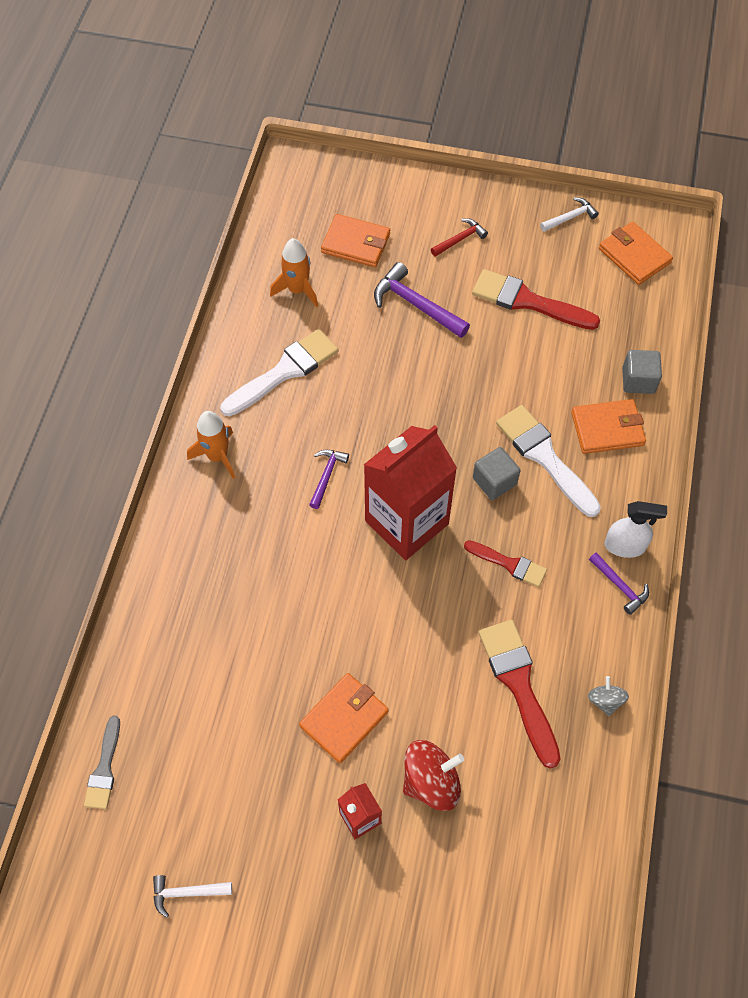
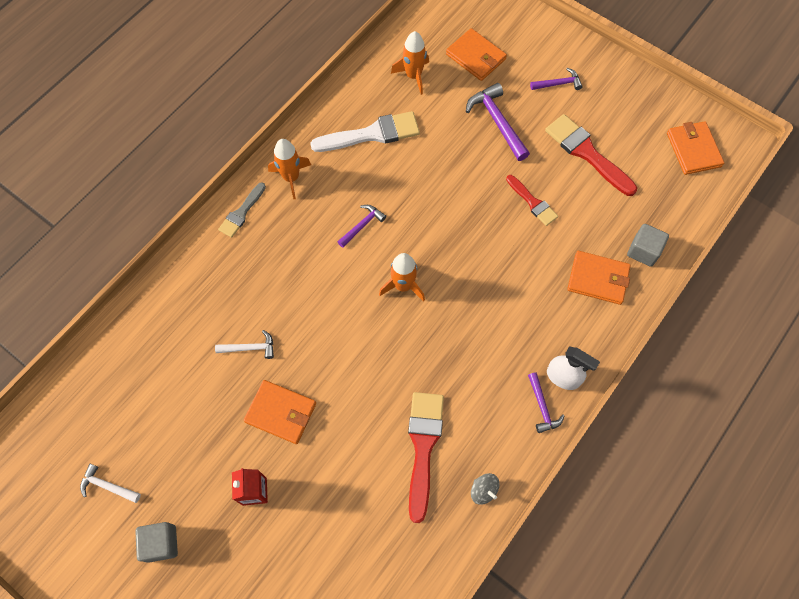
camera: 25 degrees right, 5 degrees up
grey brush [84,715,120,809] -> grey brush moved to [218,182,266,238]
orange wallet [299,673,389,763] -> orange wallet turned 45 degrees clockwise [244,380,316,444]
red carton [364,425,457,560] -> orange rocket [379,253,425,302]
red spinning top [403,740,464,811] -> none
red hammer [431,218,488,257] -> purple hammer [530,68,583,90]
red brush [464,540,547,587] -> red brush moved to [506,175,558,226]
grey cube [473,447,520,500] -> grey cube moved to [135,522,178,563]
white brush [496,405,601,517] -> none
white hammer [540,197,599,232] -> white hammer moved to [215,330,274,359]
grey spinning top [588,676,629,716] -> grey spinning top turned 120 degrees clockwise [471,473,500,505]

